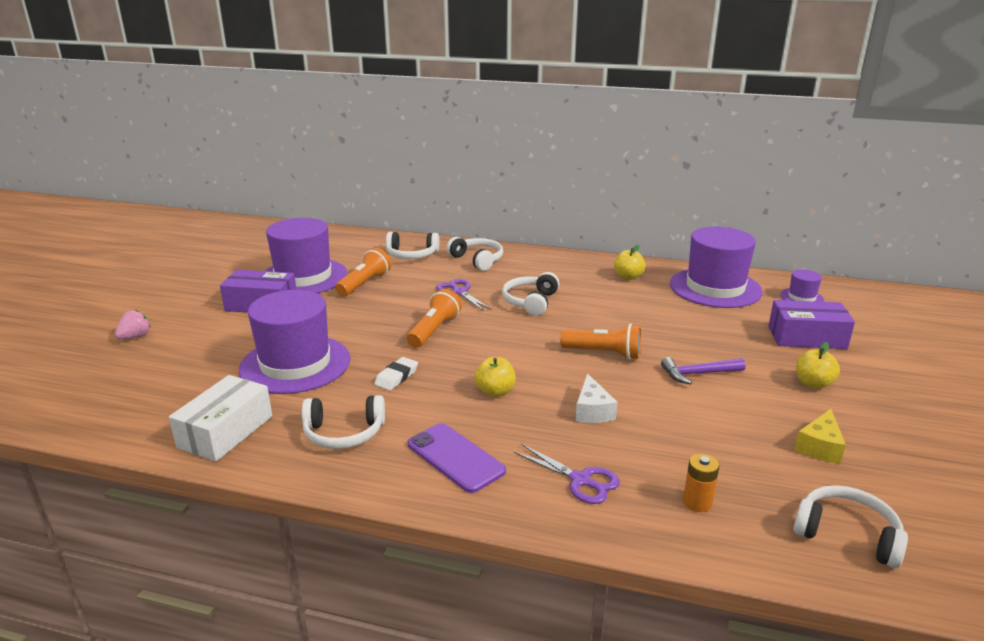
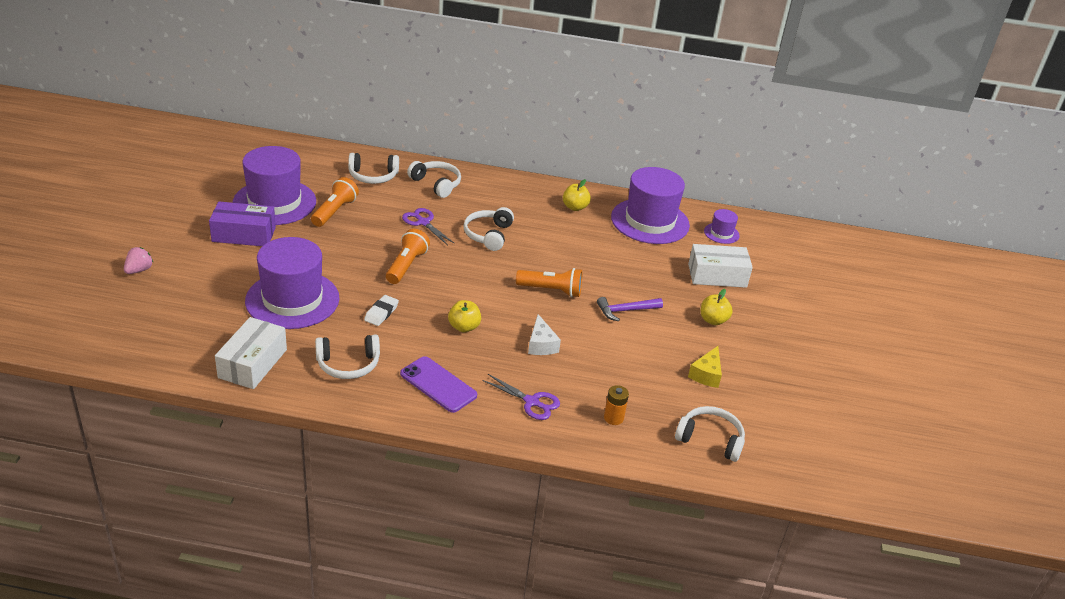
camera: 10 degrees left, 10 degrees up
purple box [768,300,855,349] -> white box [688,244,753,288]

